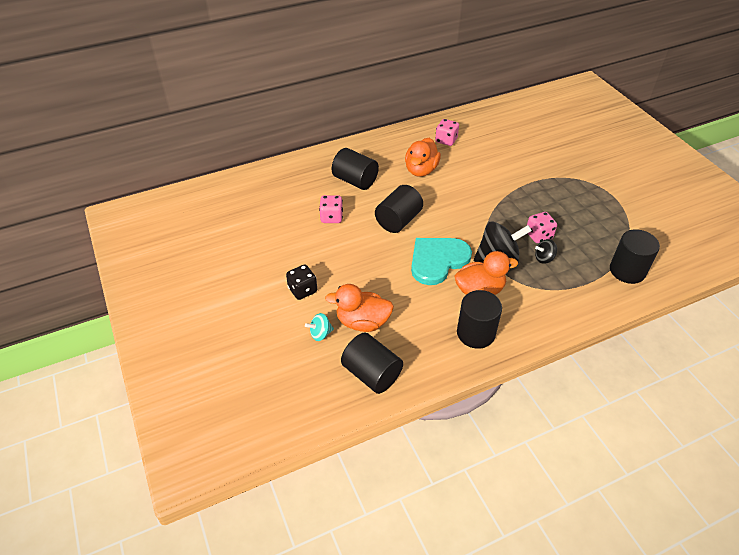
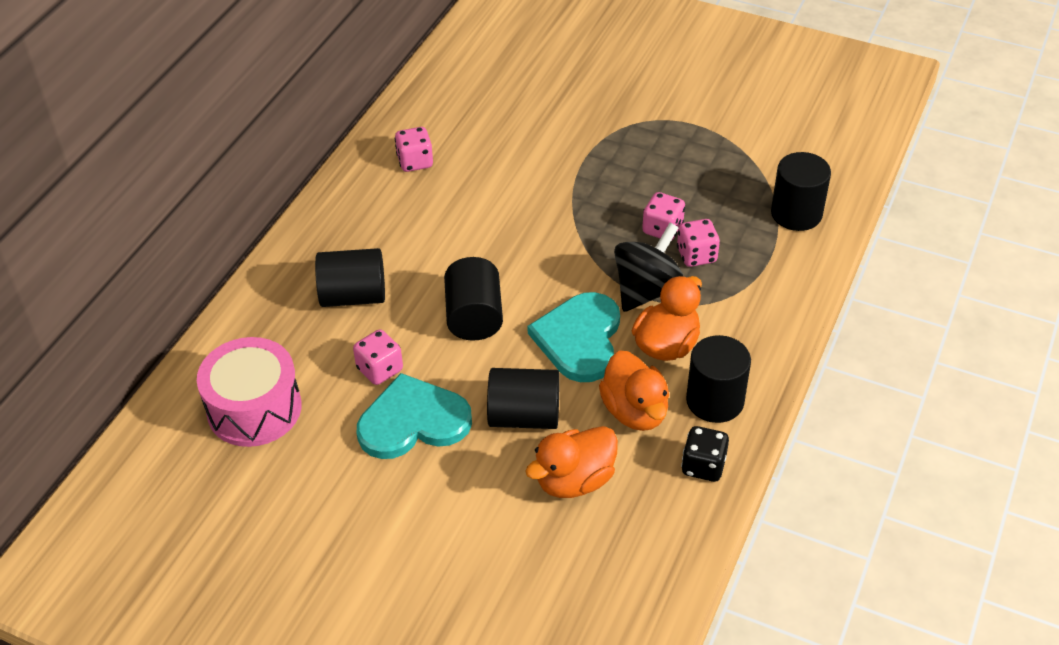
camera: 40 degrees left, 0 degrees up
black dice [286,265,317,300] -> black dice moved to [681,426,729,482]
turquoise spinning top [305,313,334,341] -> none
black cylinder [341,333,403,394] -> black cylinder moved to [487,368,560,429]
orange duck [405,138,441,177] -> orange duck moved to [599,350,669,431]
black spinning top [535,239,557,264] -> pink dice [677,219,720,267]
none -> pink drum [197,337,302,447]
none -> turquoise heart [357,373,472,459]

